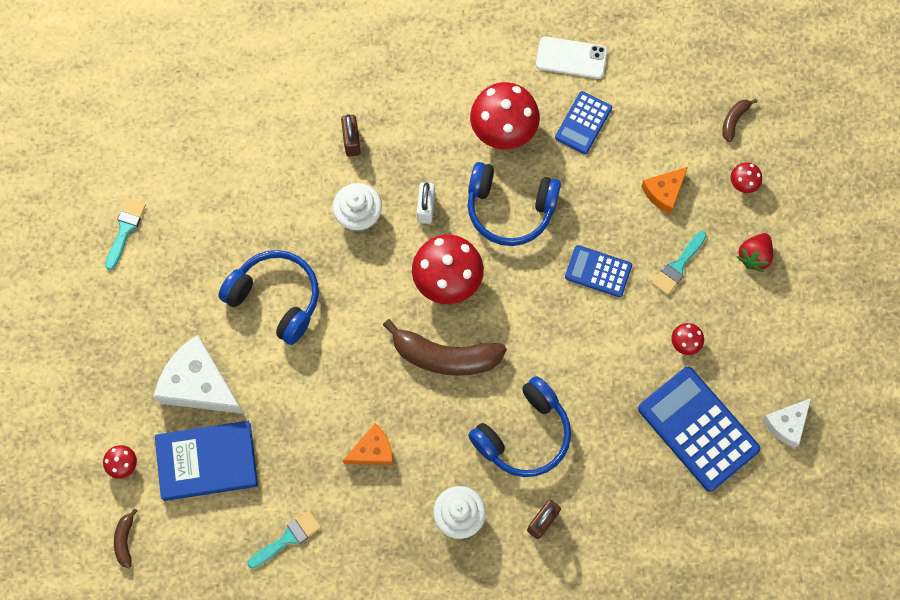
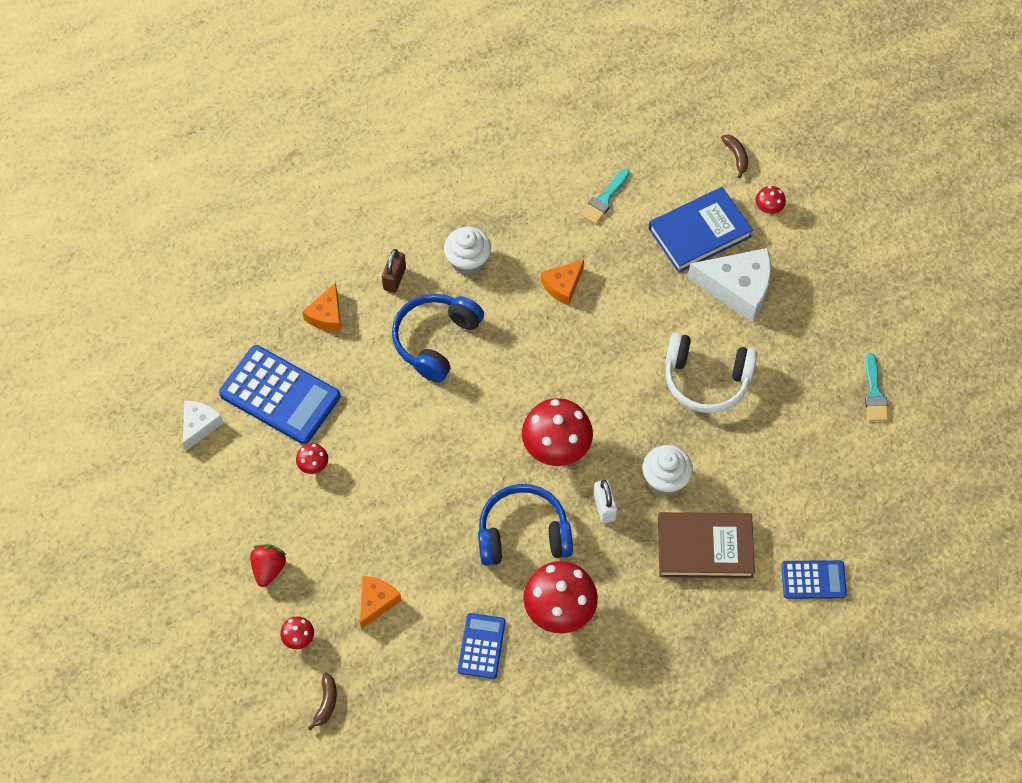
camera: 160 degrees right, 10 degrees down
blue headphones [218,250,319,345] -> white headphones [665,333,757,413]
brown padlock [341,114,361,157] -> brown book [658,512,755,578]
brown banana [383,319,507,376] -> none
white phone [536,36,607,79] -> none
blue calculator [565,245,632,297] -> blue calculator moved to [781,560,847,599]
turquoise brush [652,231,707,295] -> none
none -> orange cheese [302,283,341,331]

